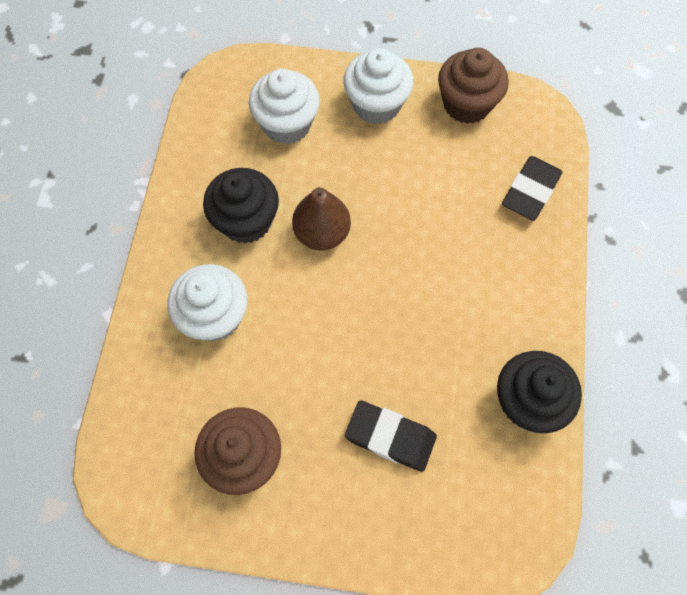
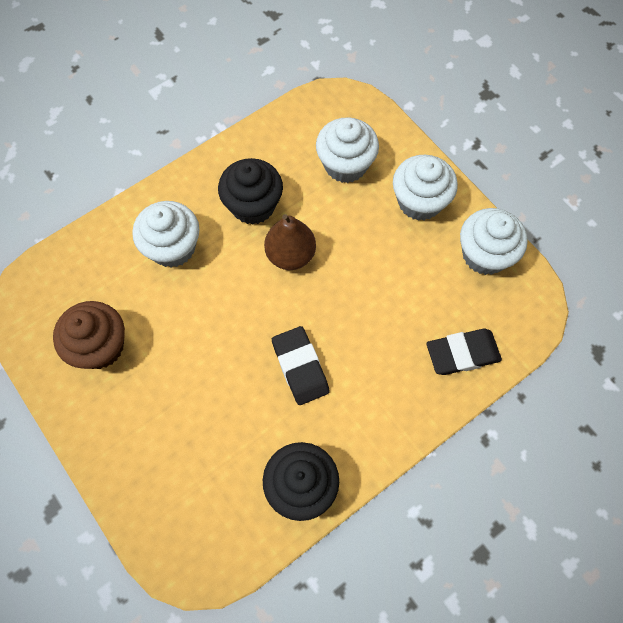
camera: 45 degrees right, 0 degrees up
black eraser [345,400,437,472] -> black eraser moved to [272,326,329,405]
brown cupcake [438,48,509,124] -> white cupcake [460,208,528,275]

